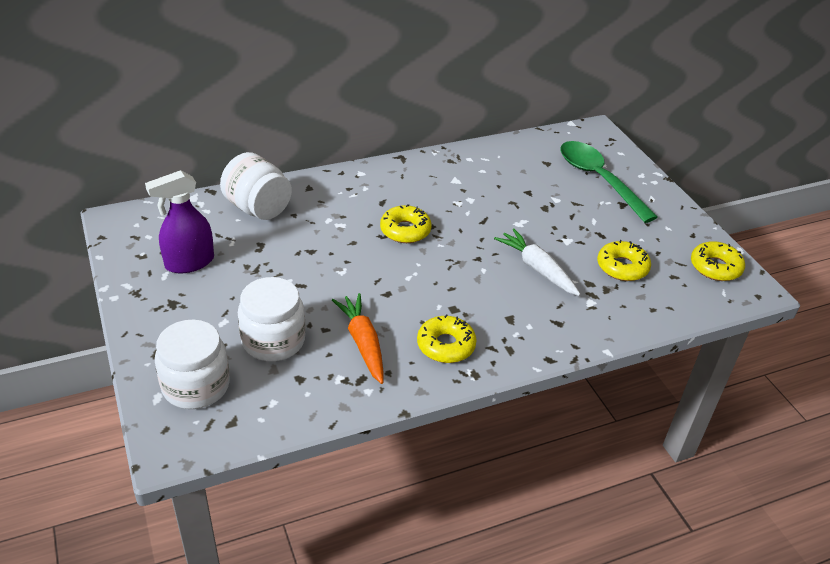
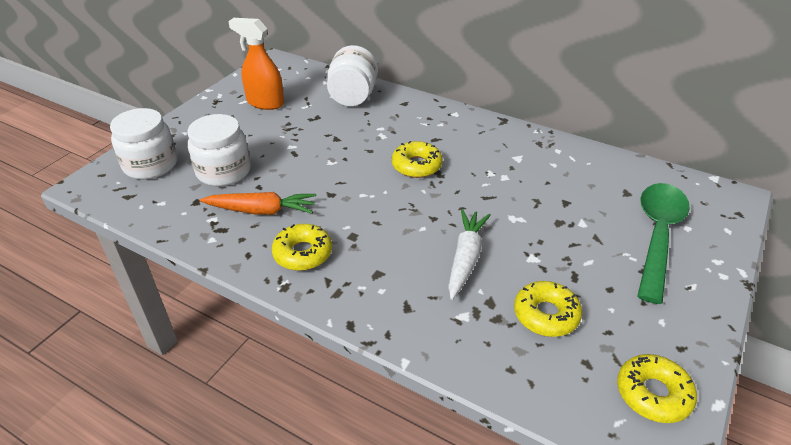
camera: 55 degrees right, 0 degrees up
purple spray bottle [145,170,214,274] -> orange spray bottle [228,18,284,110]
orange carrot [332,293,383,384] -> orange carrot turned 60 degrees clockwise [200,192,316,215]

